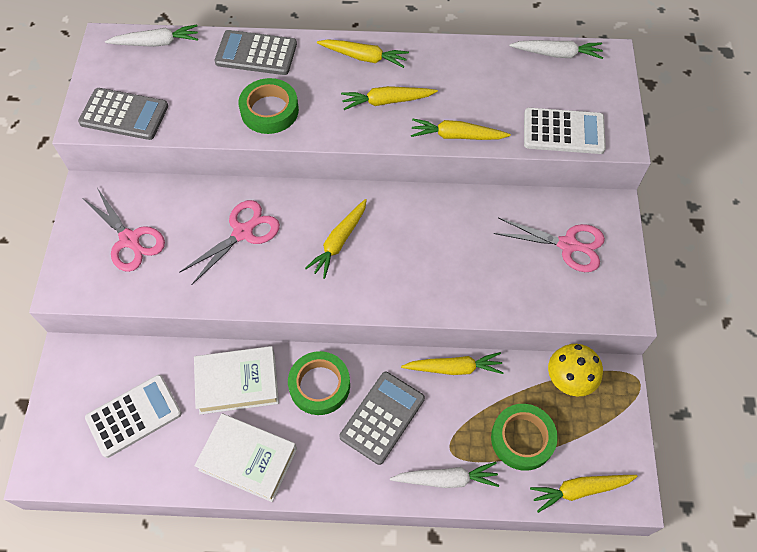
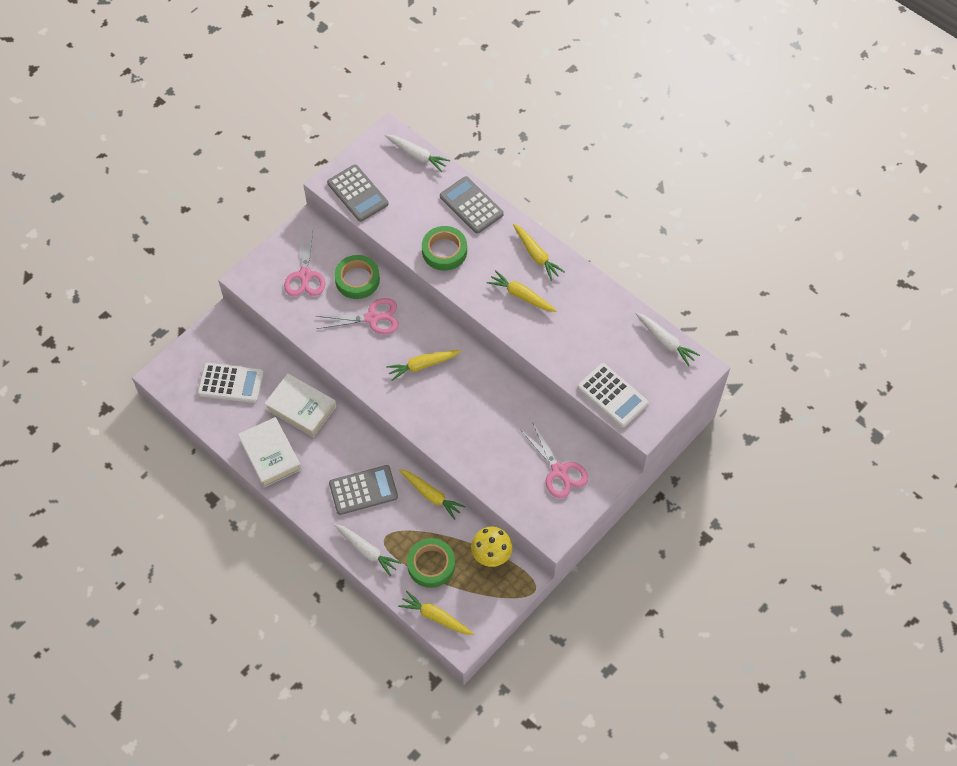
camera: 40 degrees right, 0 degrees up
green tape [288,351,350,415] -> green tape moved to [334,255,380,299]
yellow carrot [411,119,511,140] -> none

